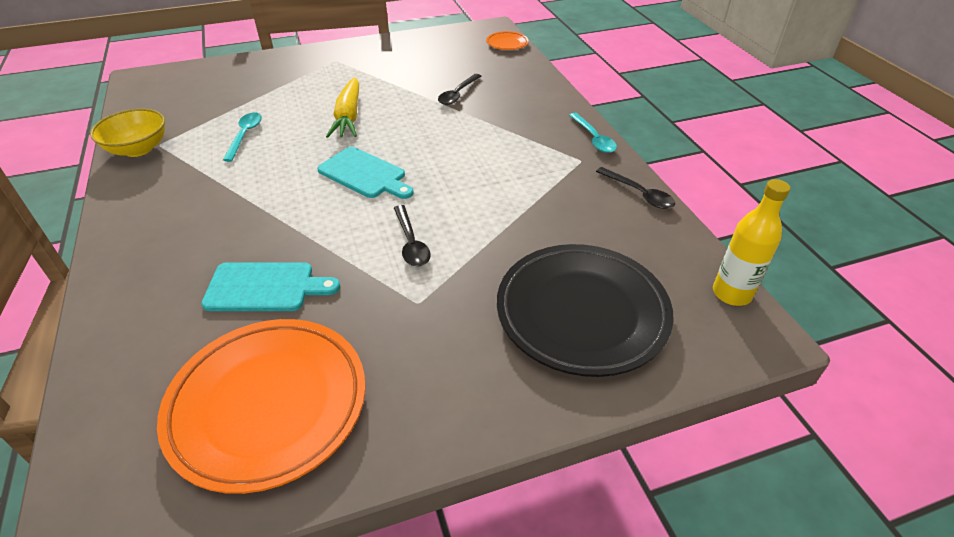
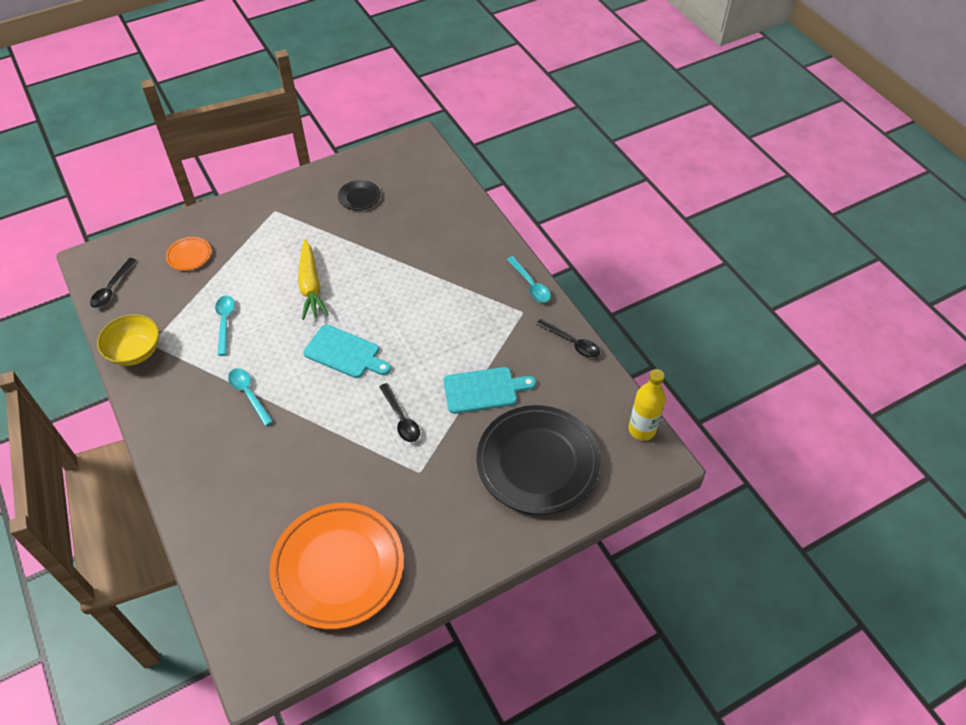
camera: 10 degrees left, 10 degrees up
turquoise cutting board [201,262,340,311] -> turquoise cutting board moved to [443,367,536,414]
black spoon [438,74,481,105] -> black spoon moved to [90,258,136,308]
orange plate [486,31,529,50] -> orange plate moved to [166,237,211,271]
none -> turquoise spoon [228,368,273,426]
none -> black plate [338,180,380,210]

